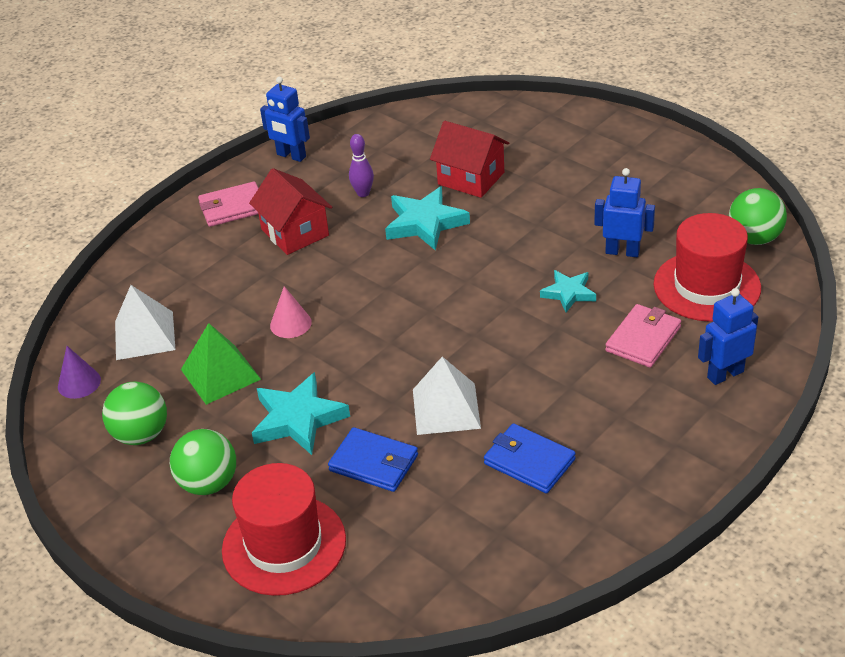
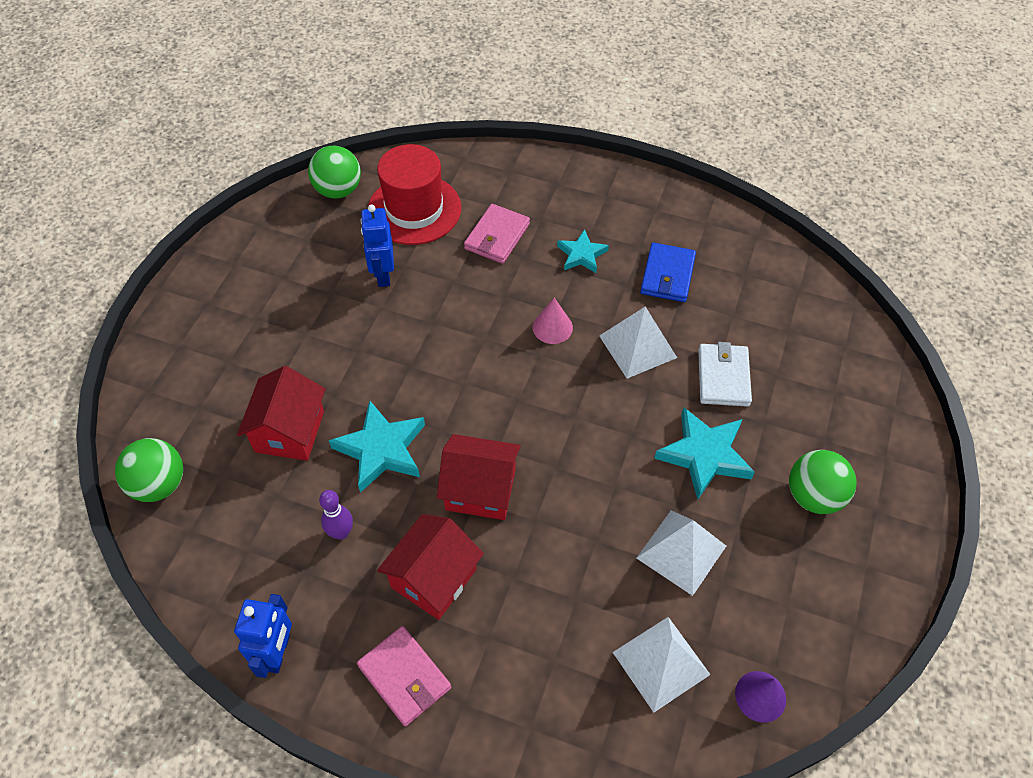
camera: 115 degrees left, 15 degrees up
green ball [102,382,167,445] -> green ball moved to [115,438,183,502]
green pyramid [181,323,261,405] -> white pyramid [637,510,726,596]
red hat [222,463,346,596] -> none
pink cone [270,286,312,338] -> pink cone moved to [533,298,573,344]
blue wallet [328,427,418,492] -> white wallet [698,342,752,407]
turquoise star [540,270,596,312] -> turquoise star moved to [557,229,609,273]
pink wallet [605,304,681,368] -> pink wallet turned 75 degrees counterclockwise [464,204,530,264]
blue robot [698,288,758,385] -> none
none -> red house [437,434,521,520]

